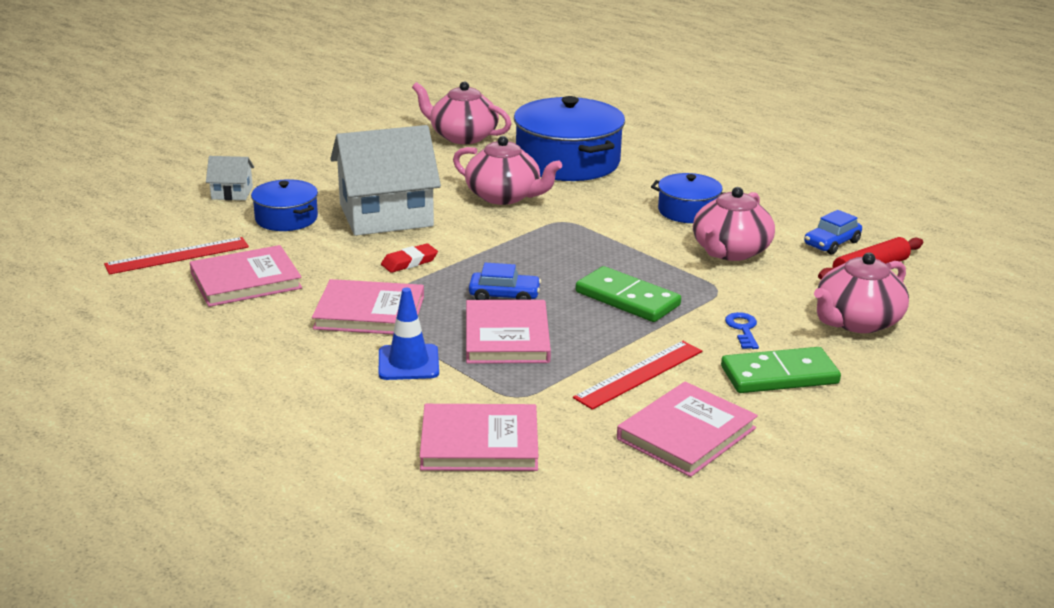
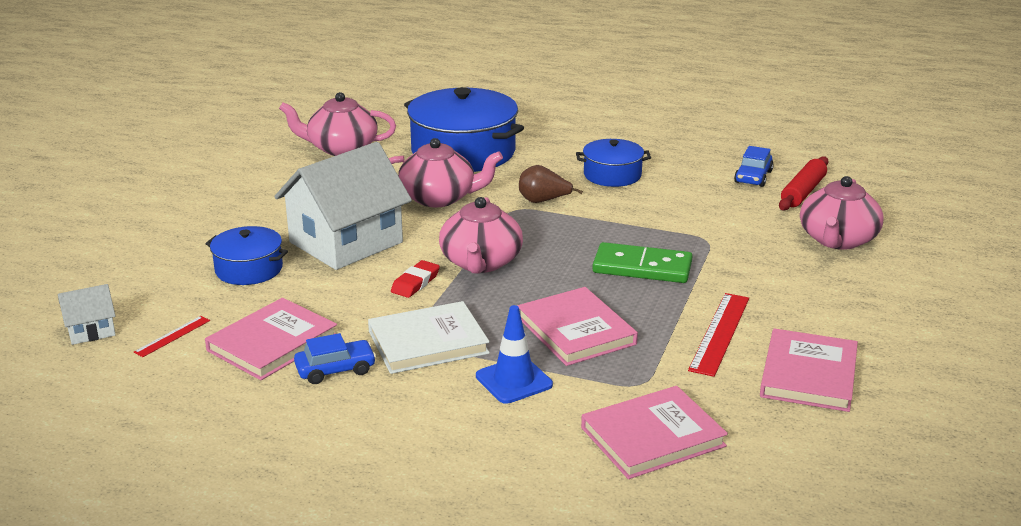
camera: 25 degrees left, 0 degrees up
red ruler [104,237,249,275] -> red ruler [134,316,210,357], size x0.55
white house [206,156,254,200] -> white house moved to [58,284,116,345]
pink book [312,279,424,334] -> white book [368,301,490,374]
blue car [469,263,541,300] -> blue car moved to [294,333,376,384]
pink teapot [693,187,775,261] -> pink teapot moved to [439,197,523,274]
green domino [721,347,841,393] -> none
blue key [725,312,759,349] -> none
none -> brown pear [519,165,583,203]

